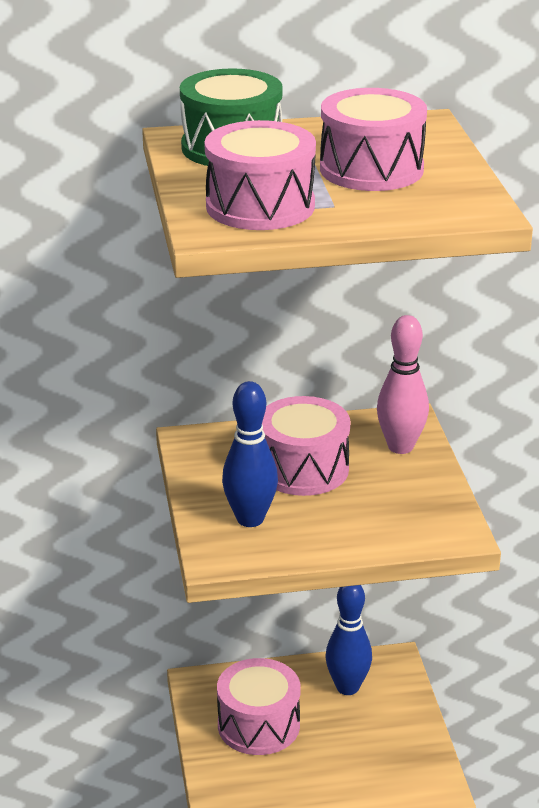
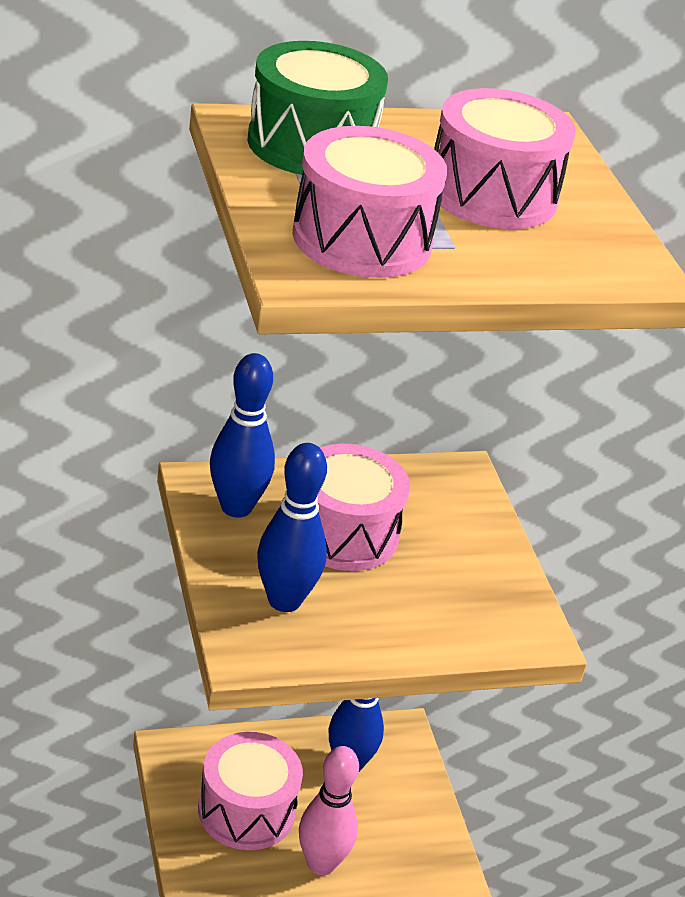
camera: 10 degrees left, 5 degrees up
pink bowling pin [377,315,429,454] -> pink bowling pin moved to [299,746,359,875]
none -> blue bowling pin [210,353,275,518]

